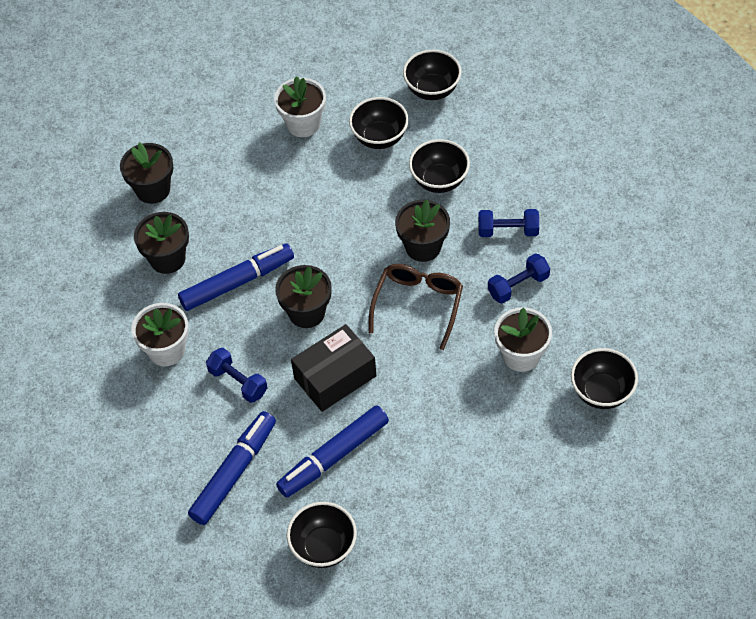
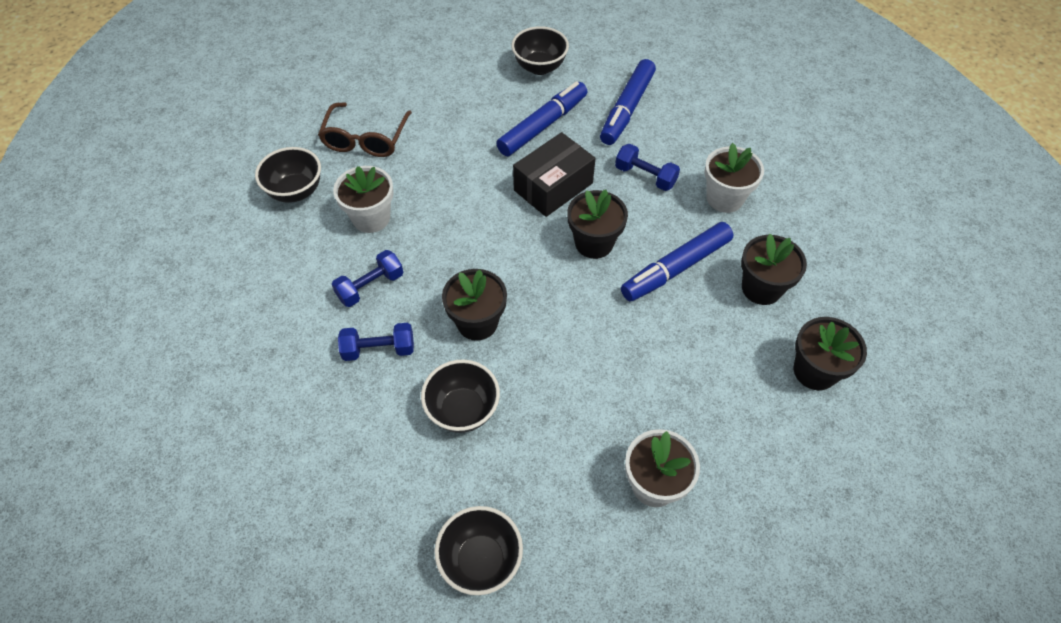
camera: 170 degrees right, 0 degrees up
black bowl [349,97,409,149] -> none
brown glasses [369,264,463,350] -> brown glasses moved to [318,102,412,157]

